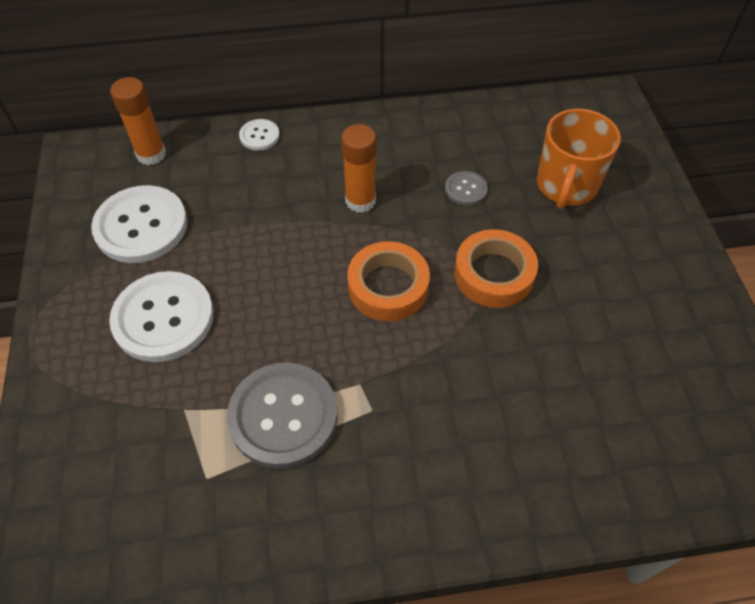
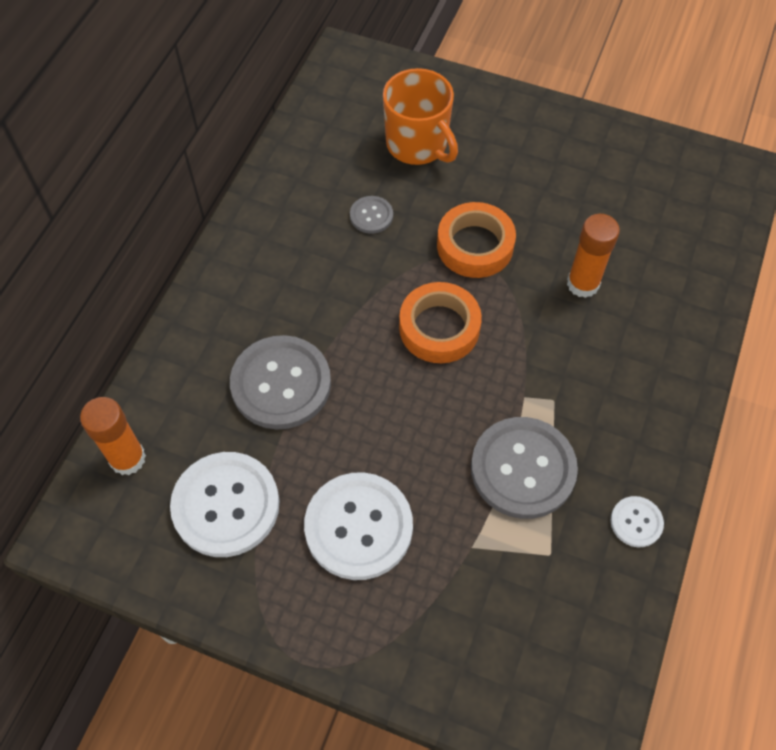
camera: 60 degrees left, 5 degrees up
white button [239,119,280,150] -> white button moved to [611,496,664,547]
orange glue stick [341,124,377,213] -> orange glue stick moved to [567,214,620,298]
none -> grey button [230,335,331,430]

